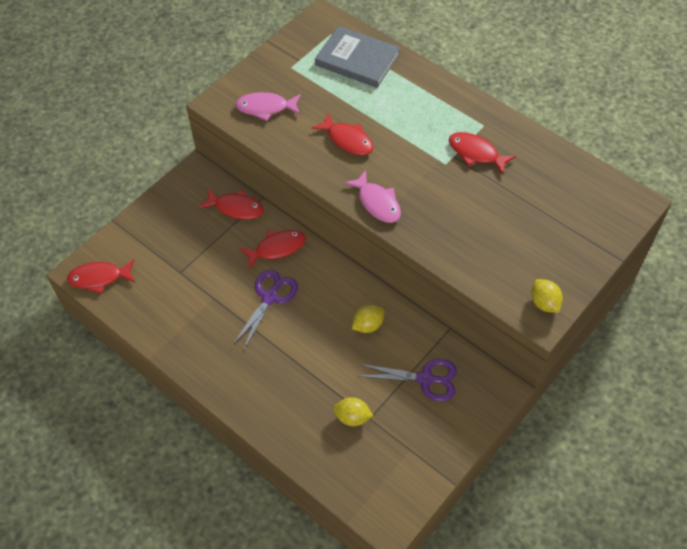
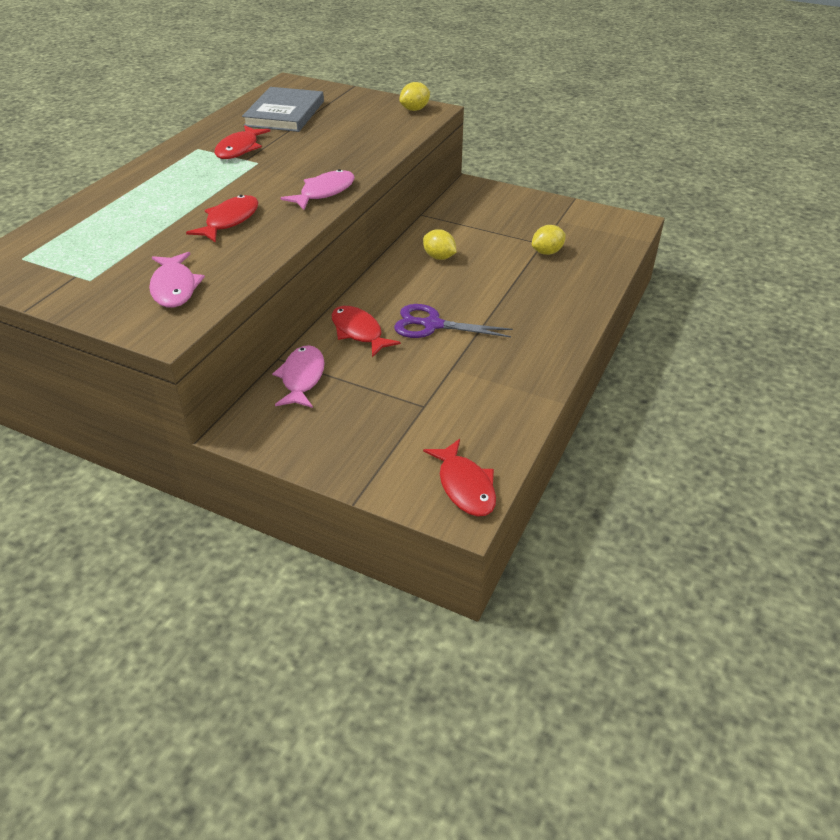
camera: 105 degrees left, 15 degrees down
red fish [199,188,264,220] -> pink fish [272,345,325,408]
grey book [315,26,400,88] -> grey book moved to [242,87,324,132]
yellow lemon [333,397,373,426] -> yellow lemon turned 60 degrees clockwise [532,225,566,255]
purple scissors [359,359,457,401] -> none

